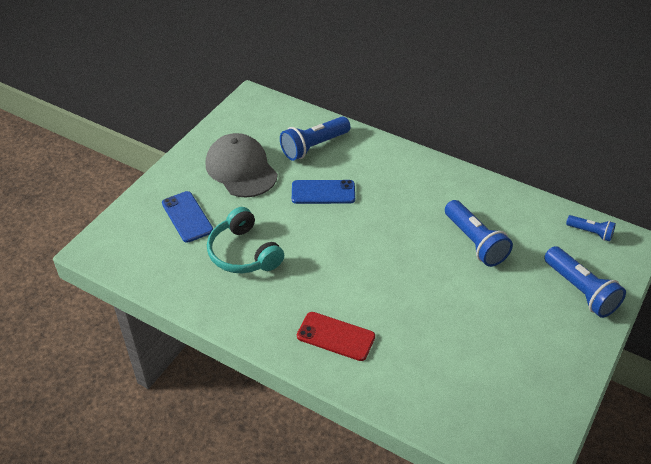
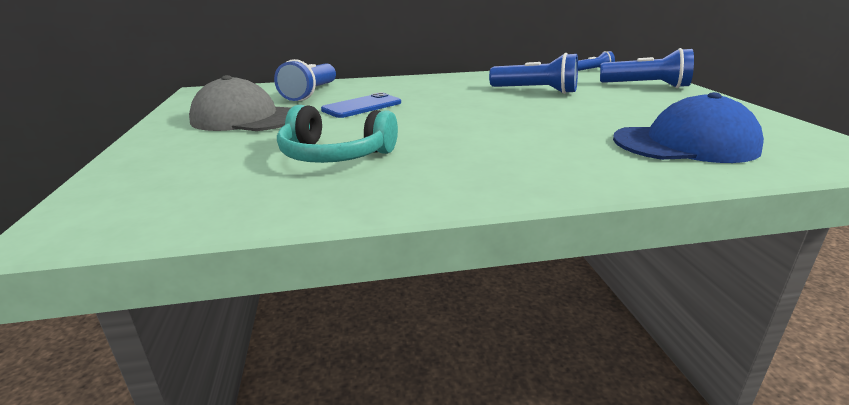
camera: 40 degrees left, 20 degrees down
blue phone [162,191,213,243] -> none
red phone [297,312,375,361] -> none
none -> blue cap [613,92,764,163]

